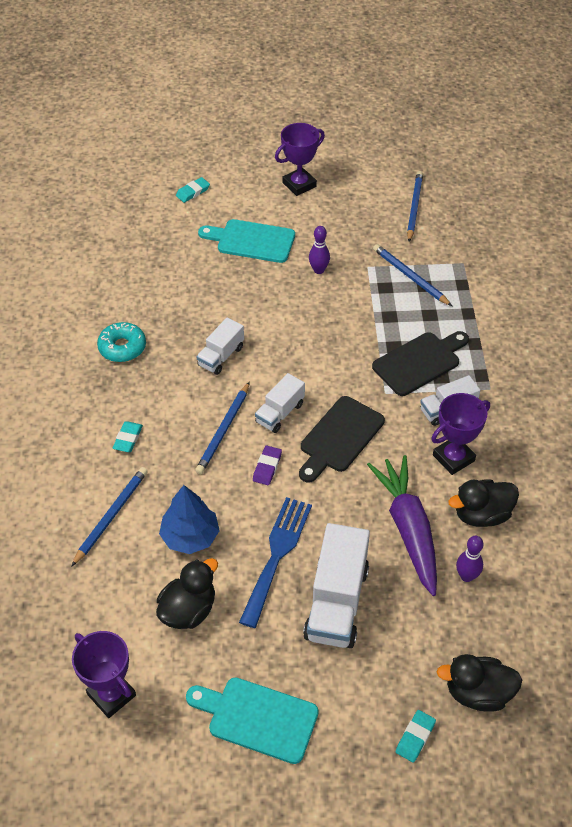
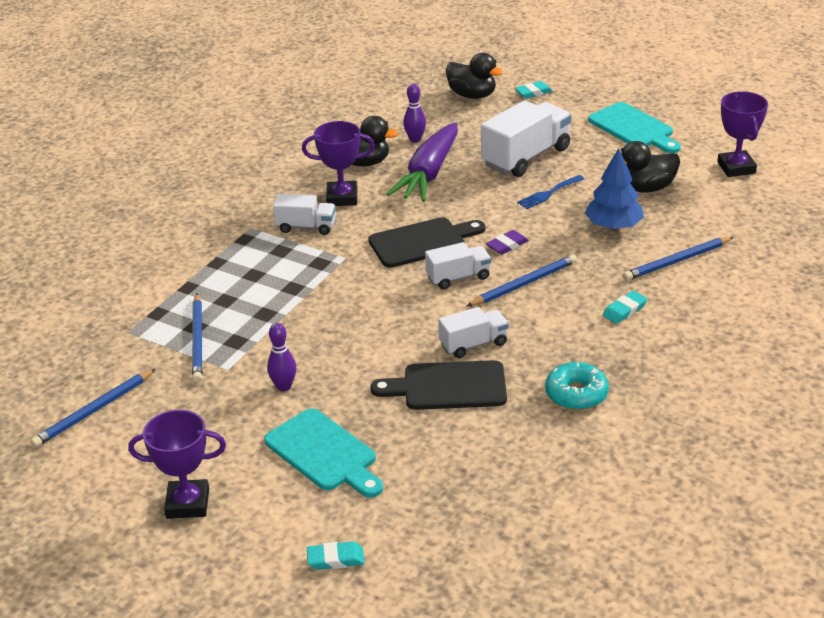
camera: 145 degrees left, 15 degrees down
blue fork [239,497,312,628] -> blue fork [517,175,585,209], size x0.57
black cutting board [372,331,469,396] -> black cutting board moved to [370,360,507,410]

